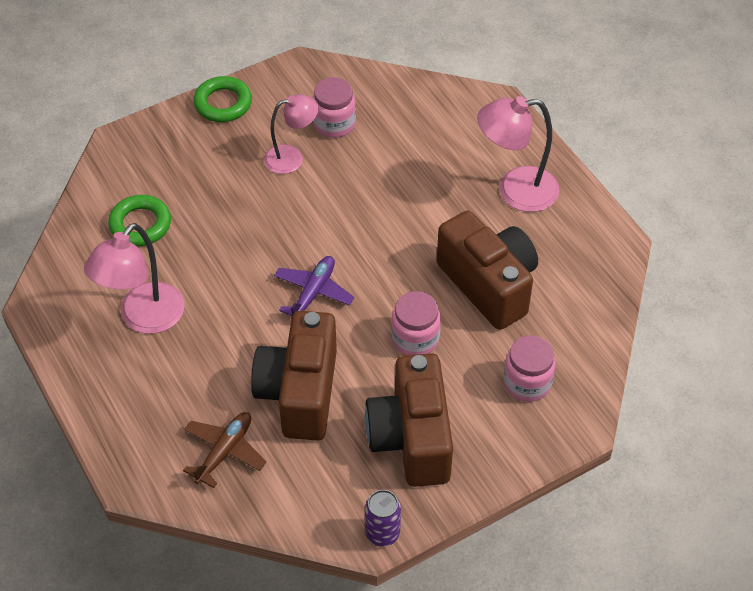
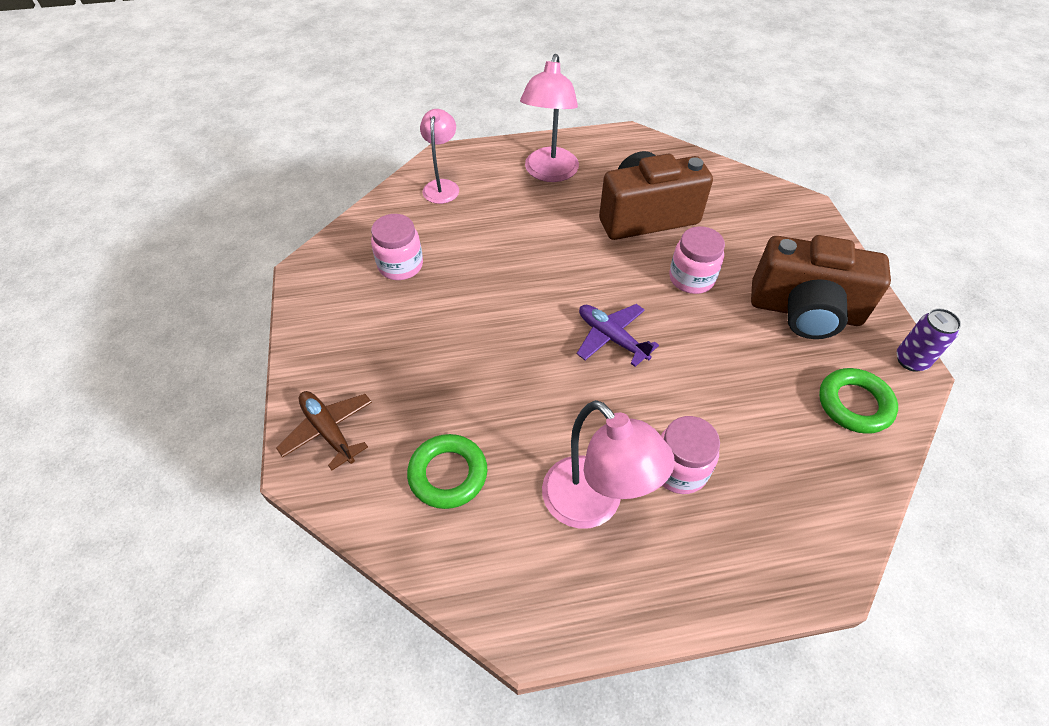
camera: 70 degrees left, 0 degrees up
brown plane [183,412,266,488] -> brown plane moved to [276,391,372,471]
green ring [193,76,252,122] -> green ring moved to [819,368,898,434]
brown camera [251,311,337,441] -> none
pink lamp [264,94,319,174] -> pink lamp moved to [420,109,459,204]
pink jar [503,335,556,402] -> pink jar moved to [661,416,720,494]

